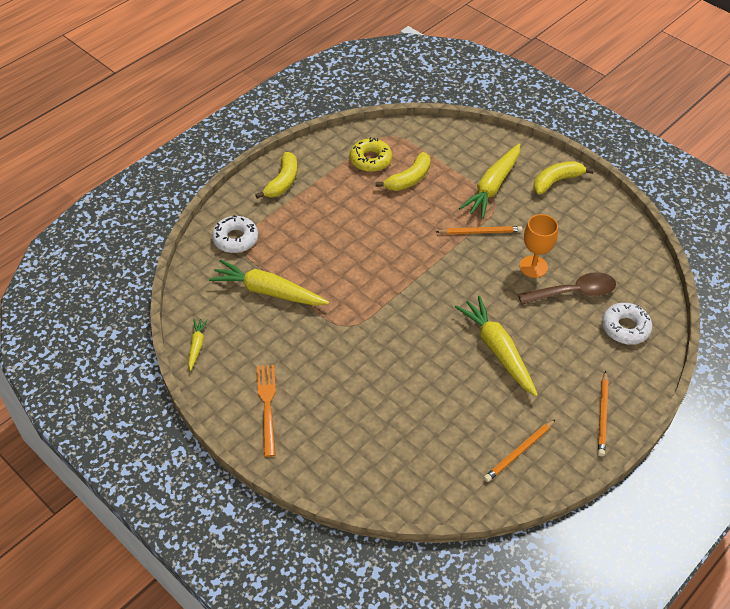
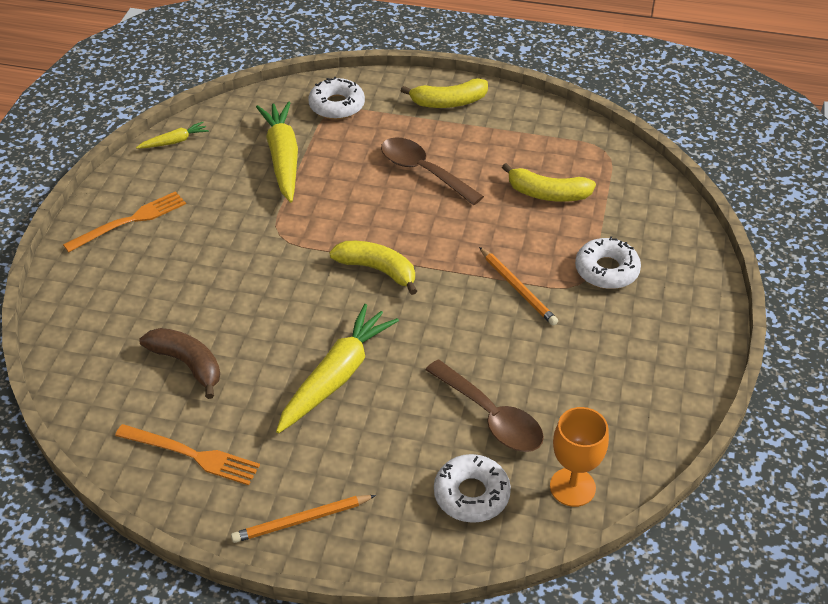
camera: 60 degrees right, 5 degrees down
yellow donut [350,137,392,172] -> none
yellow carrot [459,144,520,219] -> white donut [575,236,641,289]
orange pencil [484,419,556,482] -> orange fork [115,424,260,485]
orange goblet [520,214,558,278] -> orange goblet moved to [550,407,609,507]
yellow banana [534,161,594,194] -> yellow banana moved to [329,241,417,295]
none -> brown banana [140,328,220,399]
none -> brown spoon [381,137,484,205]

